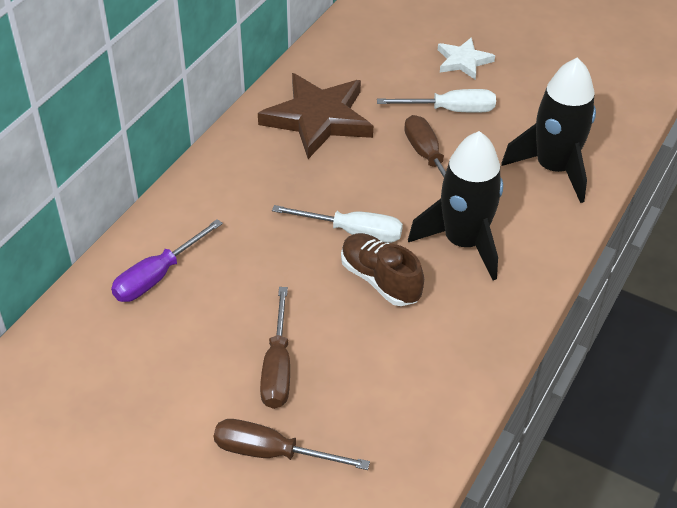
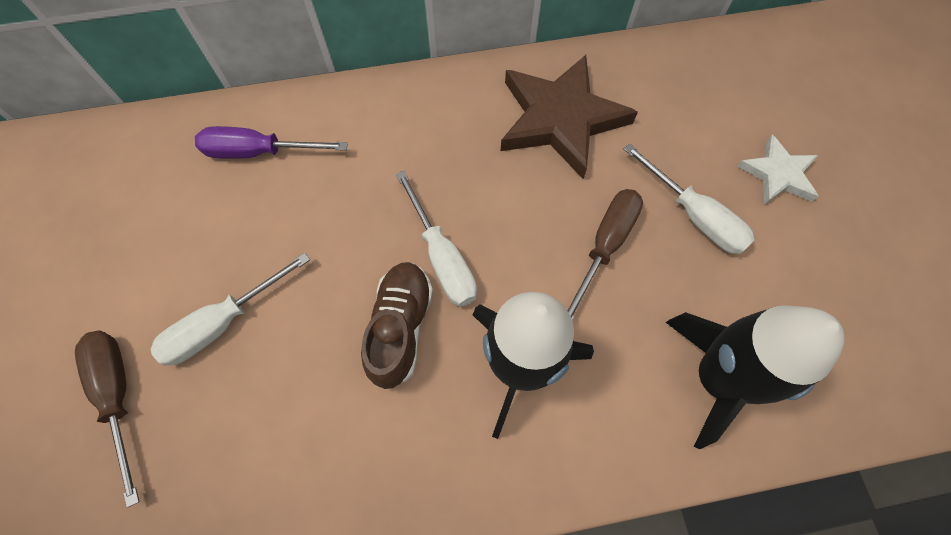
camera: 50 degrees right, 20 degrees up
brown screwdriver [260,287,290,409] -> white screwdriver [151,253,310,365]

